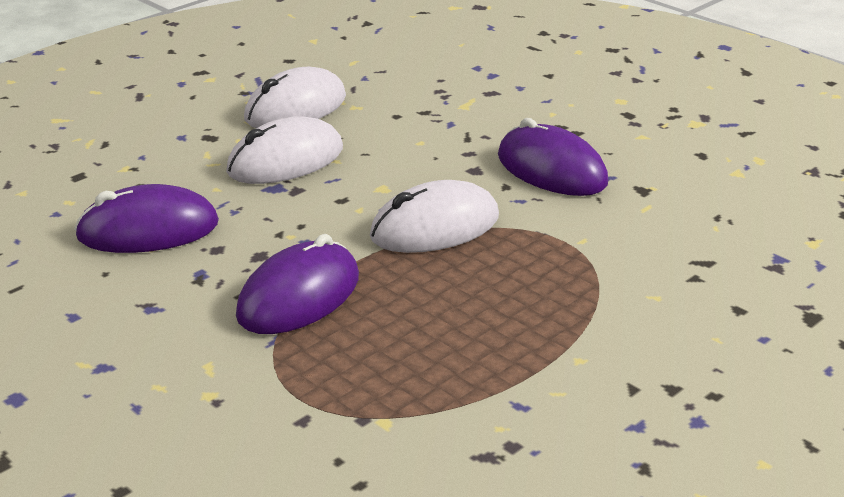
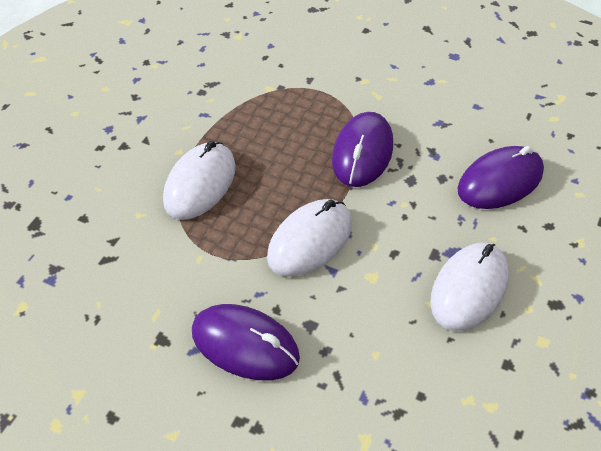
camera: 160 degrees right, 20 degrees up
white mouse [244,67,346,128] -> white mouse moved to [163,141,236,220]

